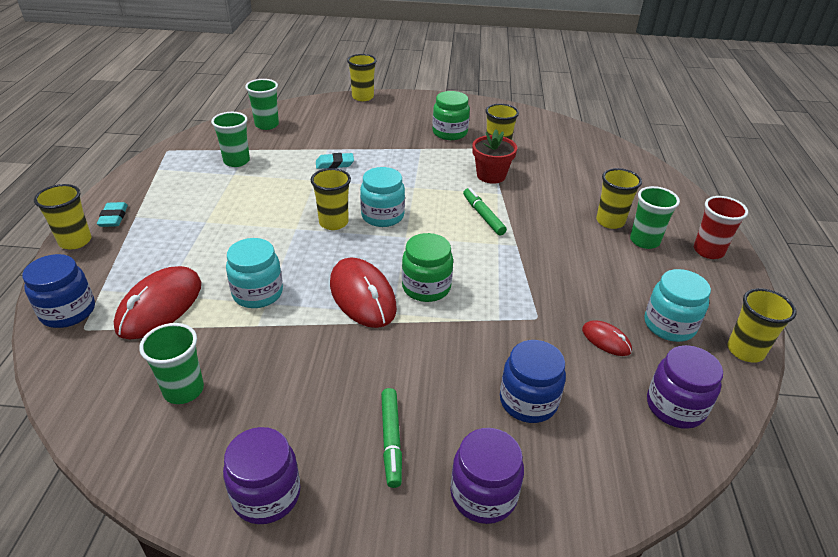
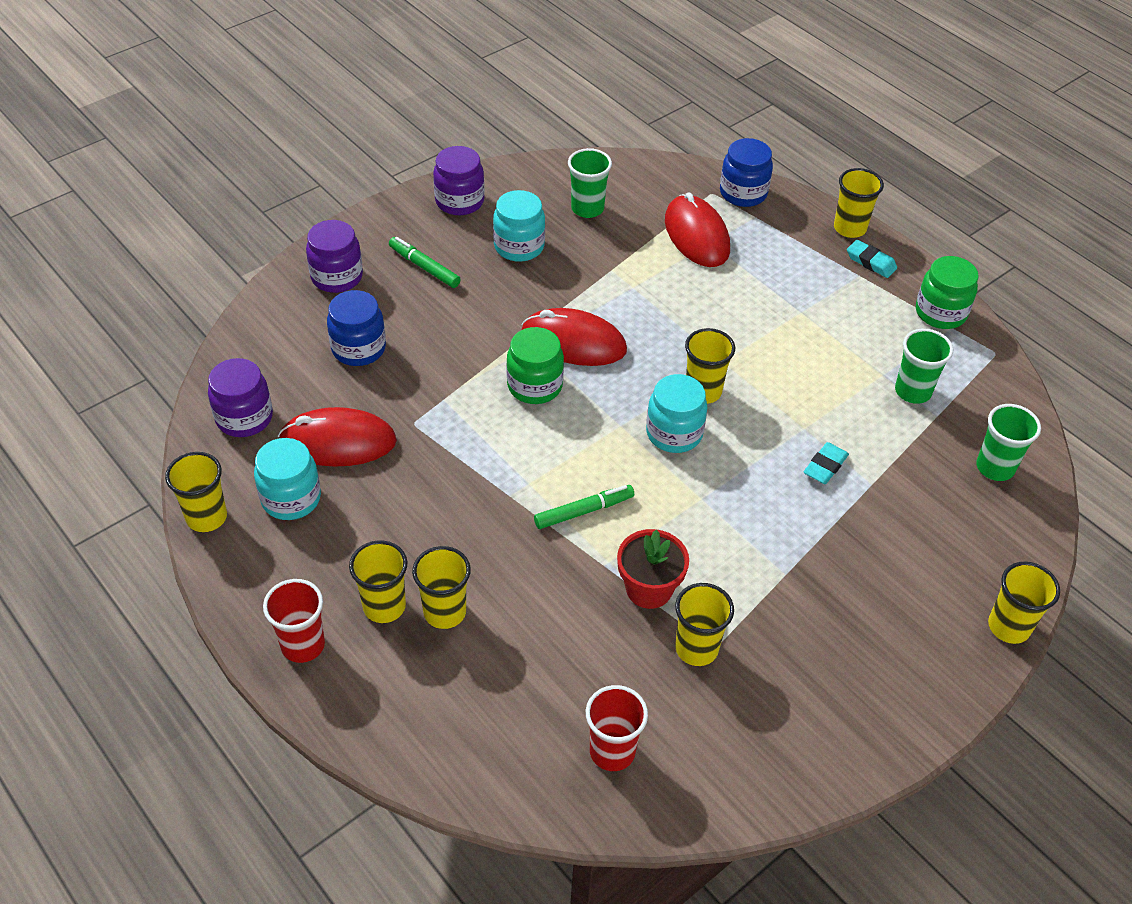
camera: 135 degrees right, 10 degrees up
turquoise jar [226,238,283,308] -> turquoise jar moved to [493,190,545,262]
green jar [432,91,470,140] -> green jar moved to [916,256,979,329]
green marker [463,188,507,235] -> green marker turned 45 degrees counterclockwise [534,485,634,529]
red mouse [582,320,632,356] -> red mouse [278,407,397,467], size x1.97
green cup [630,186,680,249] -> yellow cup [349,540,407,623]
none -> red cup [586,685,648,771]

